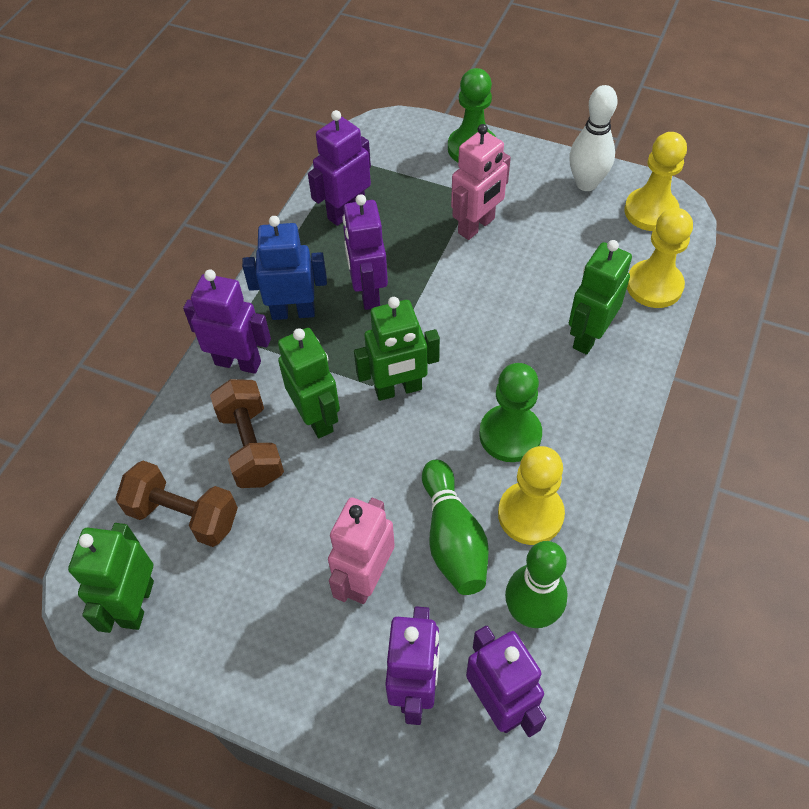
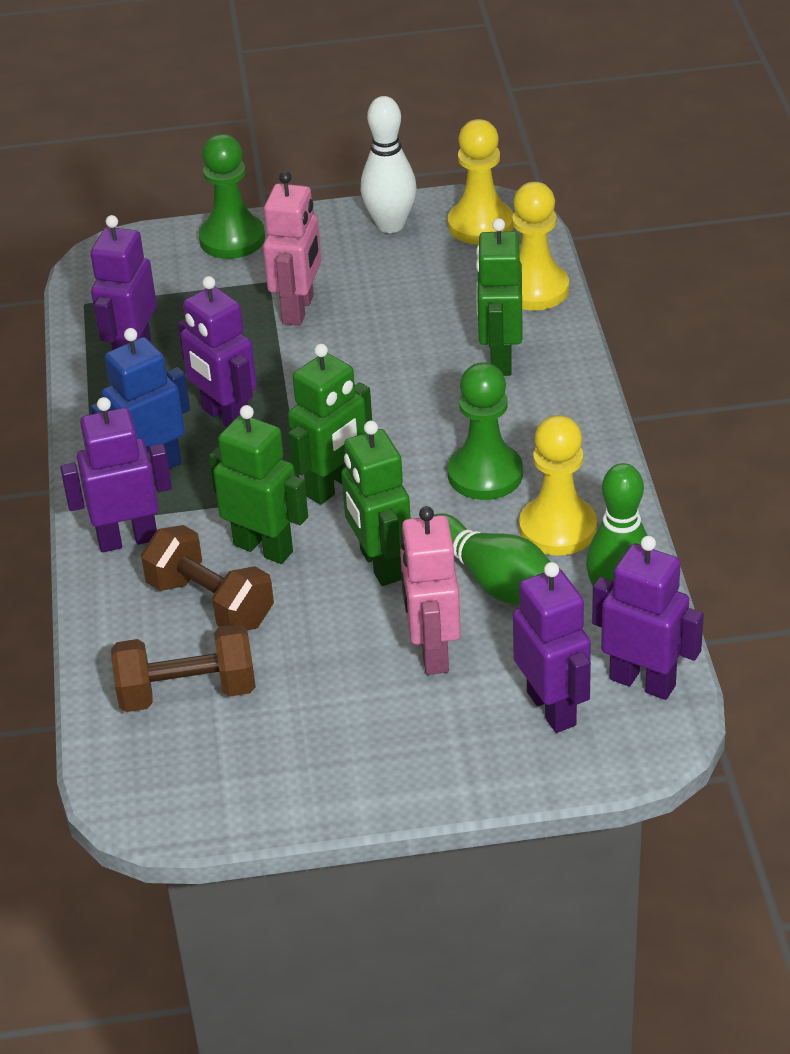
camera: 30 degrees left, 15 degrees down
green robot [68,523,154,633] -> green robot moved to [341,421,411,586]

